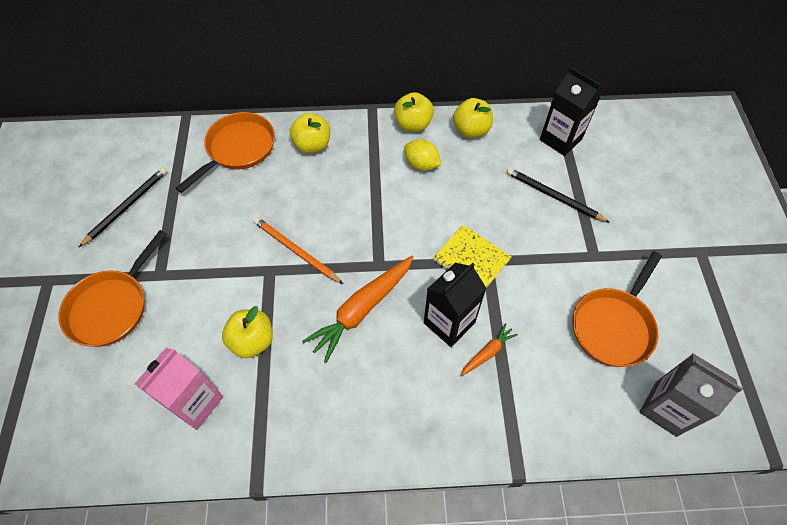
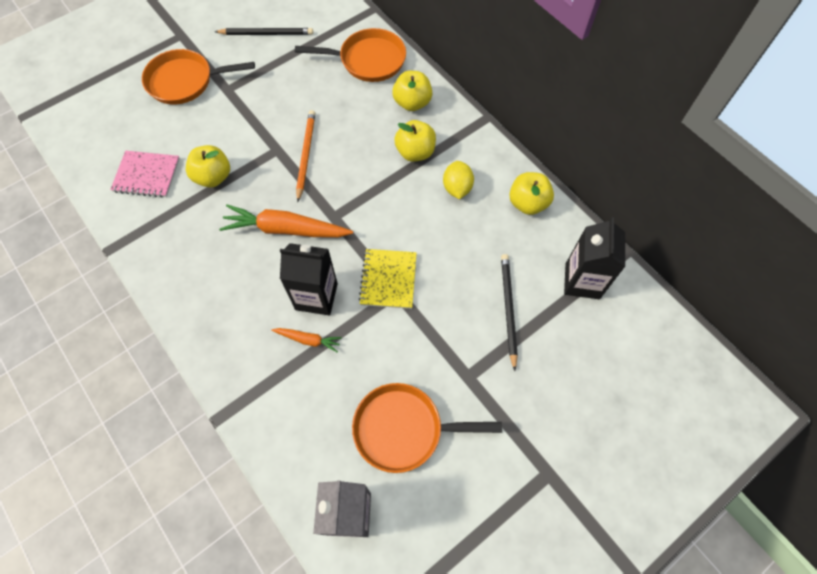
camera: 55 degrees right, 5 degrees up
pink carton [135,347,223,430] -> pink notebook [110,151,180,198]
yellow apple [394,92,434,132] -> yellow apple moved to [394,120,436,162]

